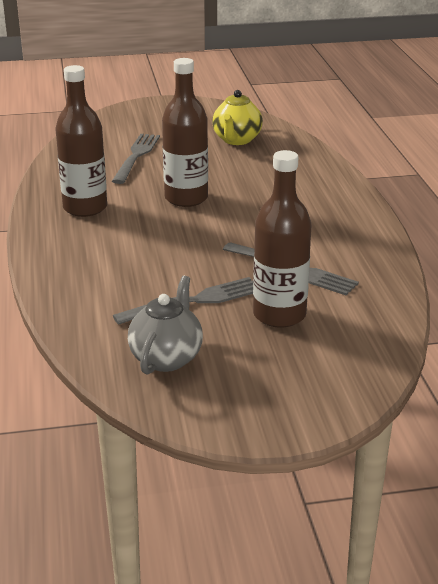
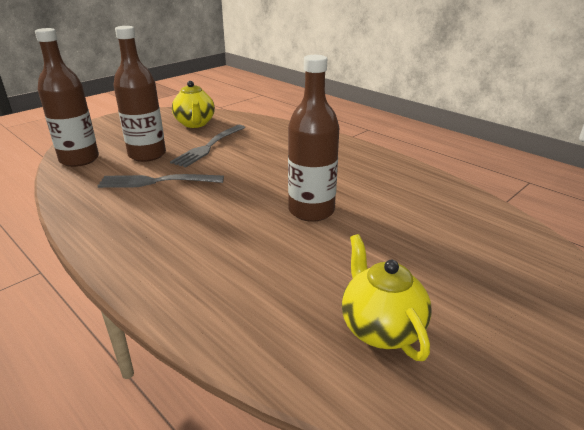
camera: 145 degrees right, 0 degrees up
brown bottle [55,65,107,217] -> brown bottle moved to [35,28,99,167]
grey fork [112,134,160,184] -> none
grey teapot [128,276,203,375] -> yellow teapot [172,81,215,128]

